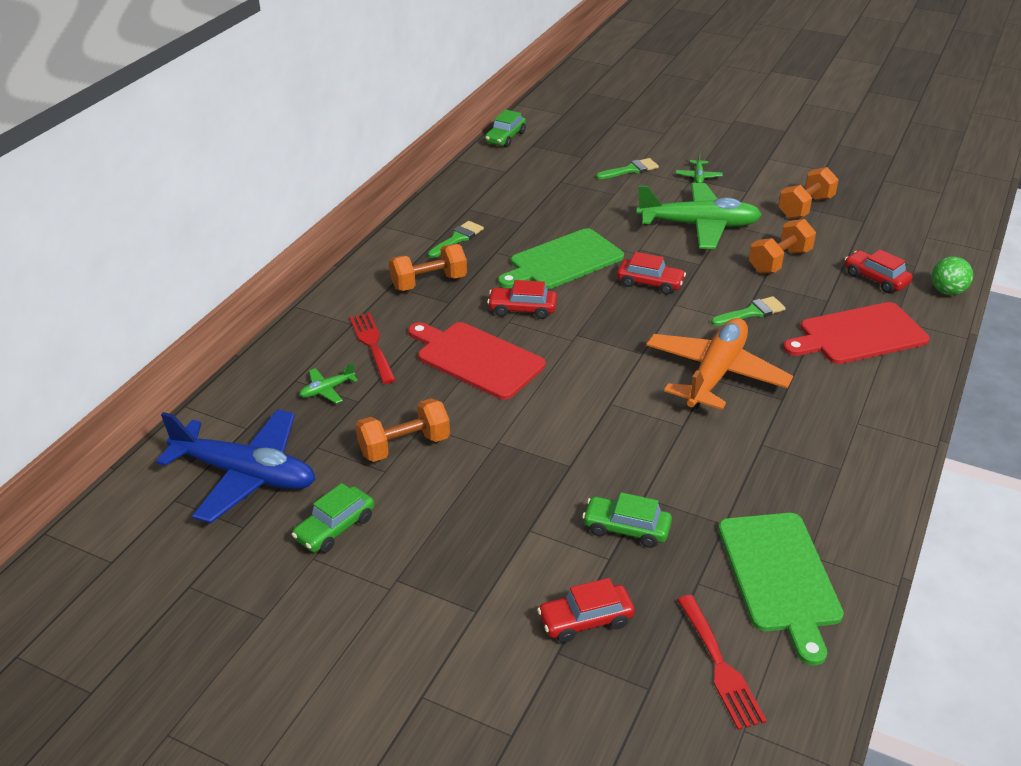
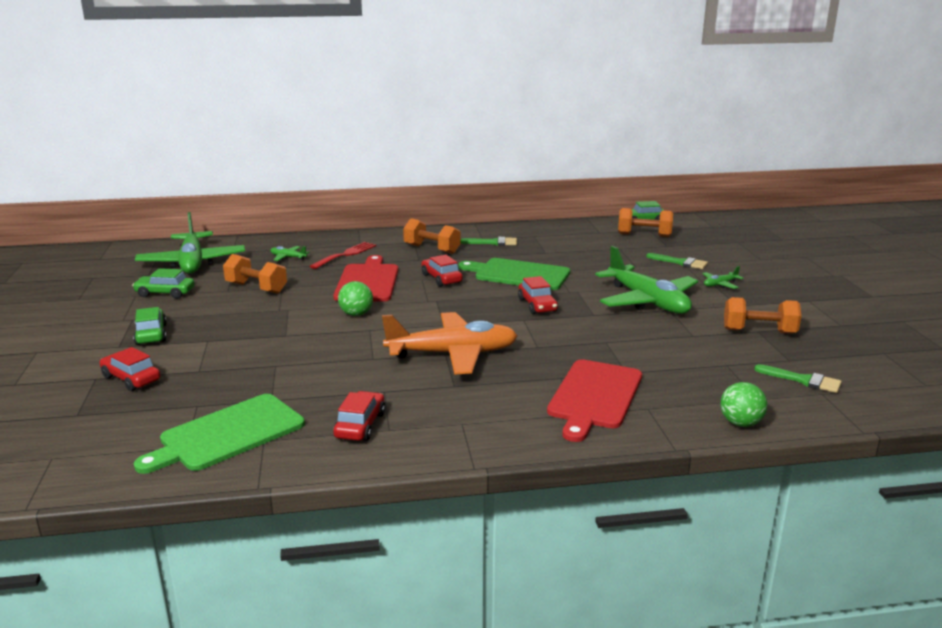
camera: 55 degrees right, 15 degrees down
blue plane [156,409,315,523] -> green plane [135,212,245,274]
green car [582,492,672,548] -> green car moved to [133,307,167,345]
red fork [677,595,767,730] -> none
green brush [711,296,786,326] -> green brush moved to [754,364,842,393]
orange dumbbell [749,219,816,274] -> orange dumbbell moved to [618,208,673,237]
red cutting board [783,302,930,364] -> red cutting board turned 105 degrees counterclockwise [547,359,642,442]
red car [845,249,913,293] -> red car moved to [333,391,386,441]
none -> green ball [338,281,373,316]

